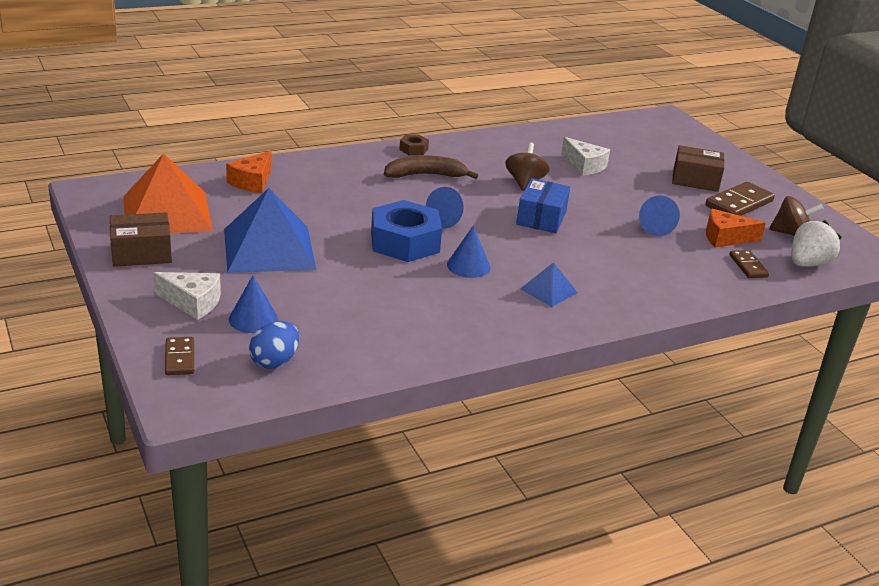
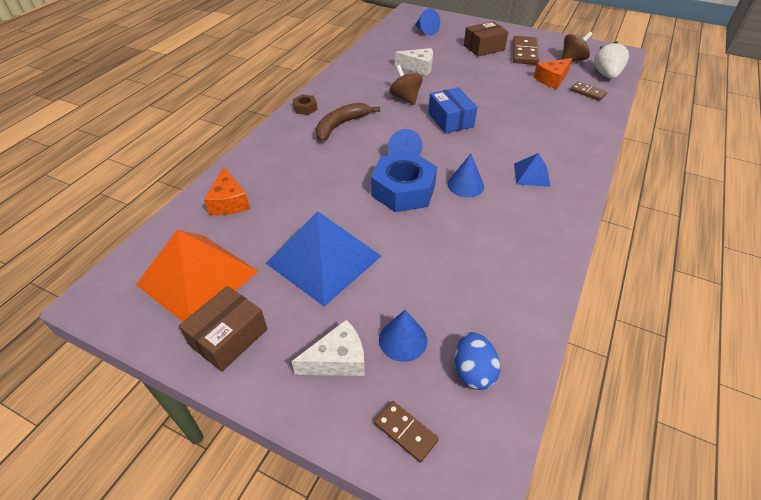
camera: 35 degrees left, 15 degrees up
blue cone [639,195,680,236] -> blue cone moved to [415,8,440,36]

